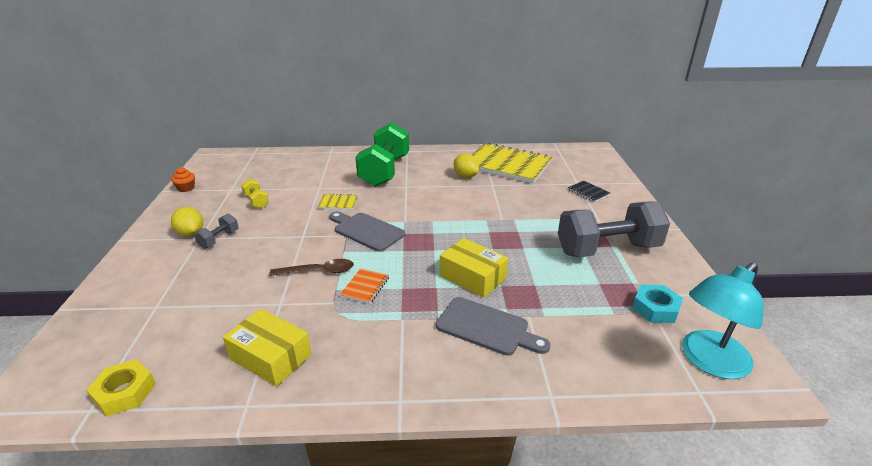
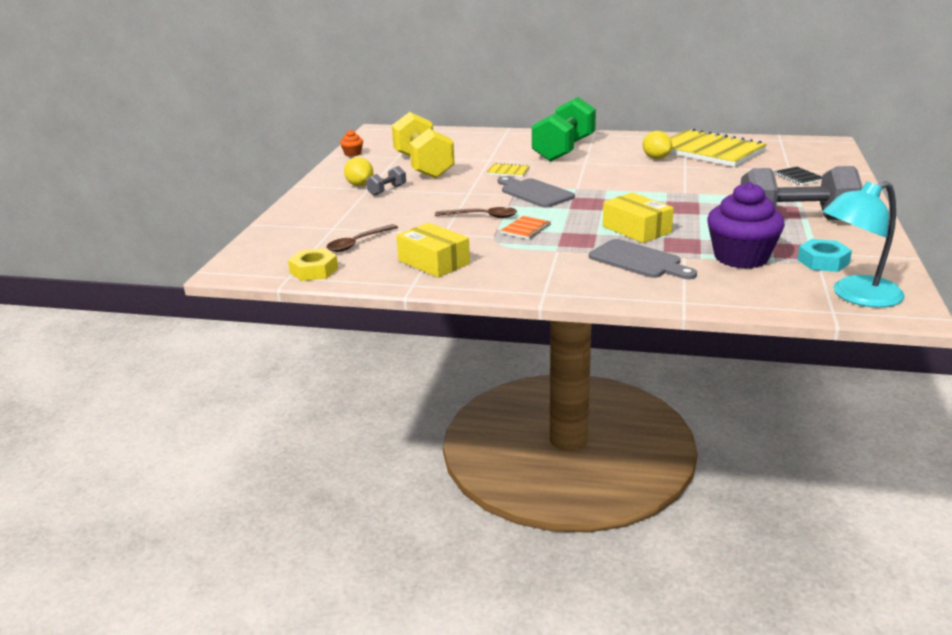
camera: 15 degrees right, 5 degrees down
yellow dumbbell [241,179,269,208] -> yellow dumbbell [392,112,455,179], size x2.34
none -> brown spoon [326,224,398,252]
none -> purple cupcake [707,182,785,269]

